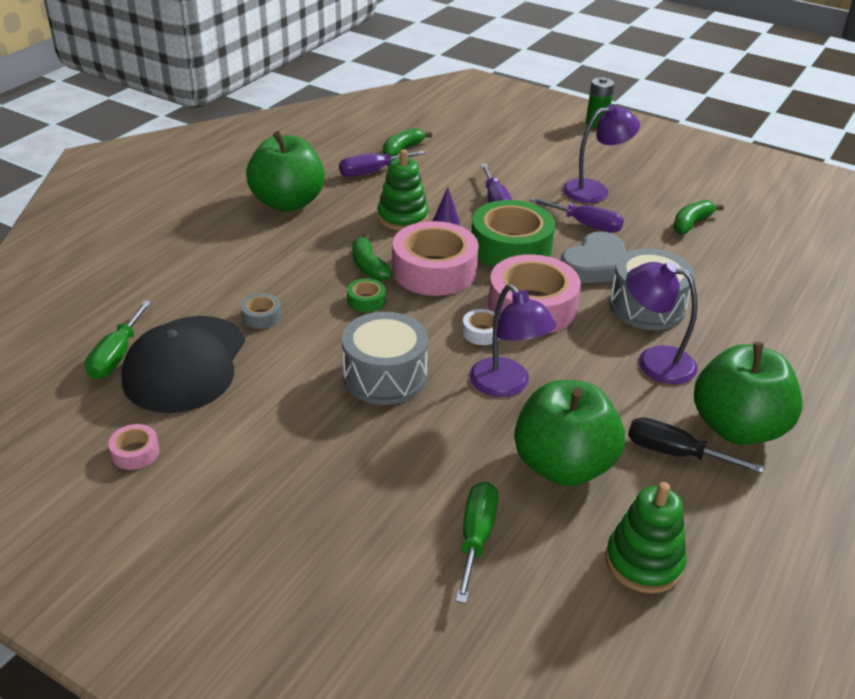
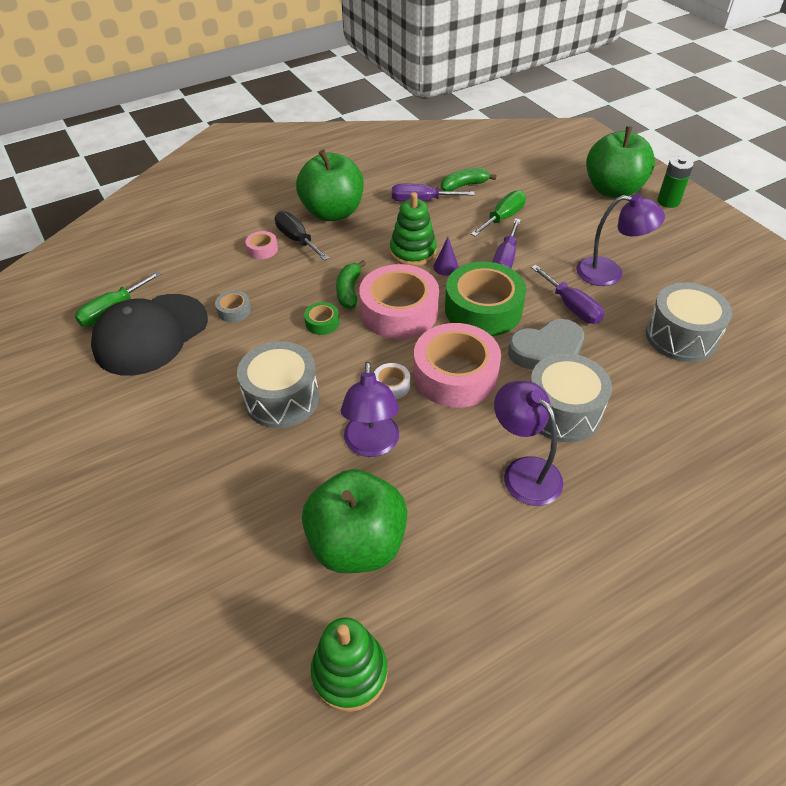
camera: 30 degrees right, 10 degrees up
pink tape [108,424,160,470] -> pink tape moved to [245,231,278,259]
green screwdriver [456,481,498,604] -> green screwdriver moved to [471,190,526,237]
black screwdriver [628,417,764,473] -> black screwdriver moved to [275,211,329,261]
green banana [673,200,724,234] -> grey drum [646,283,732,362]
green apple [694,342,803,445] -> green apple moved to [586,126,655,198]

